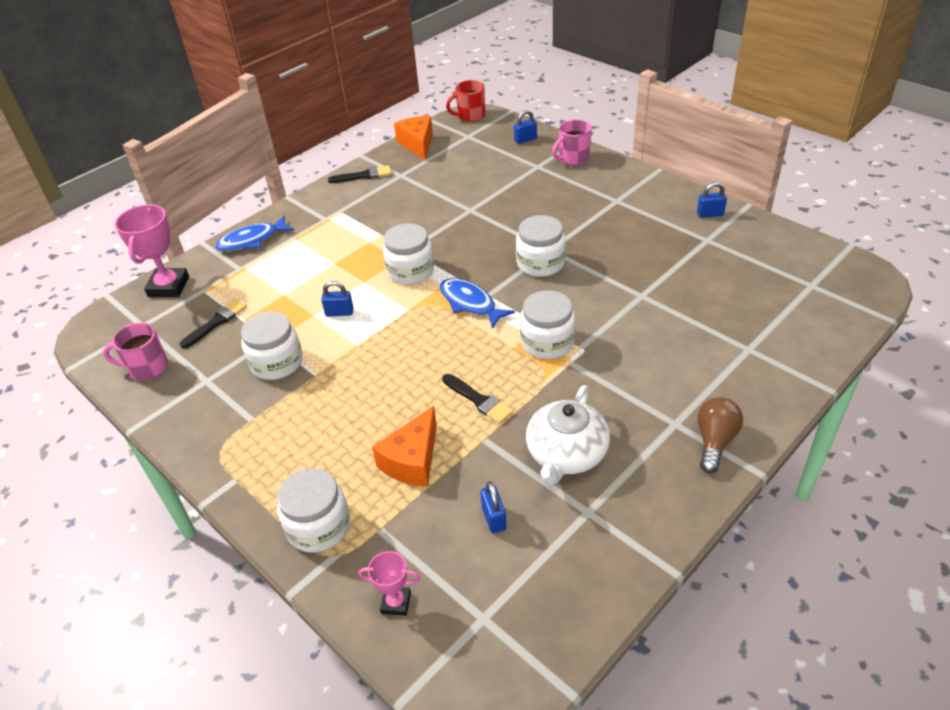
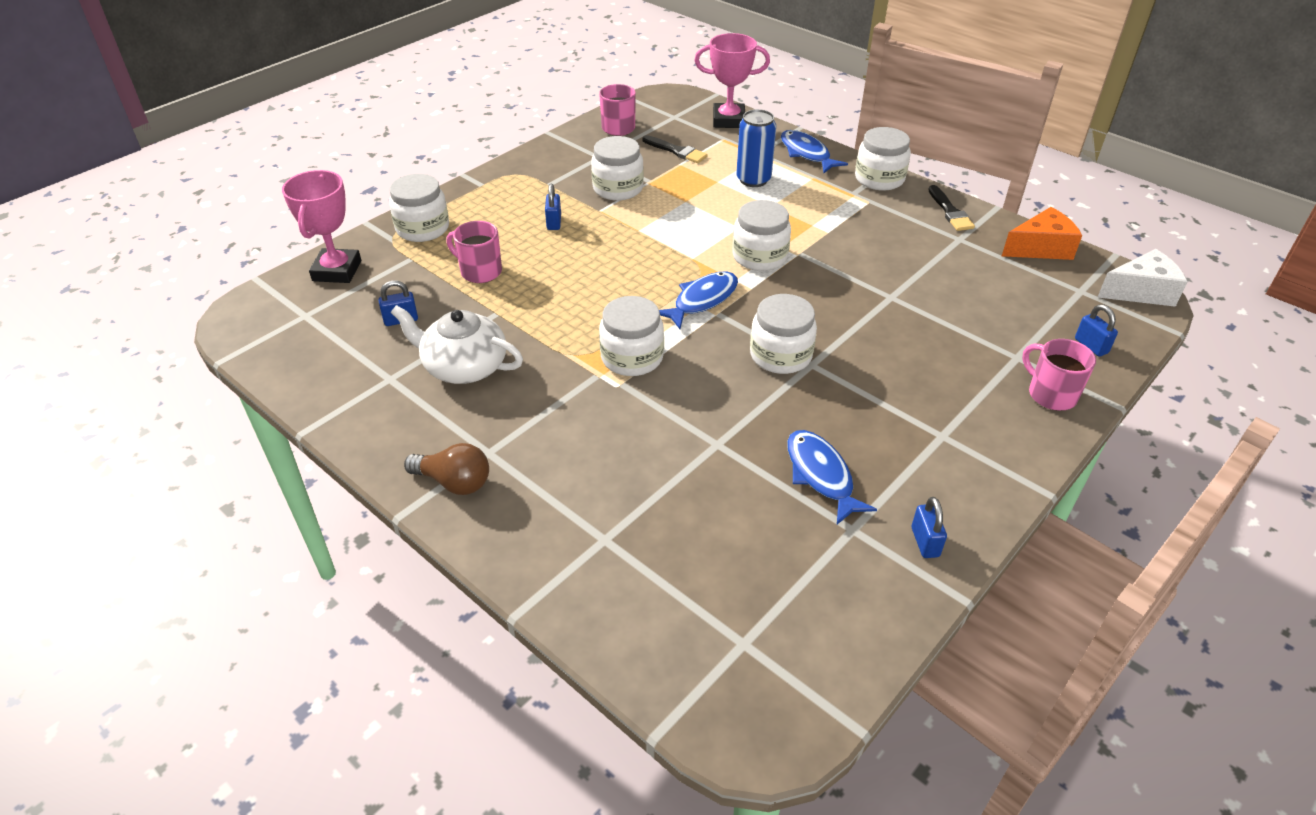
camera: 85 degrees right, 0 degrees up
blue padlock [321,281,354,317] -> blue padlock moved to [545,184,561,230]
pink trophy [359,551,420,616] -> pink trophy [282,170,361,283], size x1.85
orange cheese [372,406,437,487] -> pink mug [446,221,502,283]
black brush [442,374,513,424] -> none
red mug [446,80,485,122] -> white cheese [1098,249,1187,307]
none -> blue can [736,109,776,187]
none -> blue fish [787,430,877,524]
none -> white jar [855,127,911,191]

